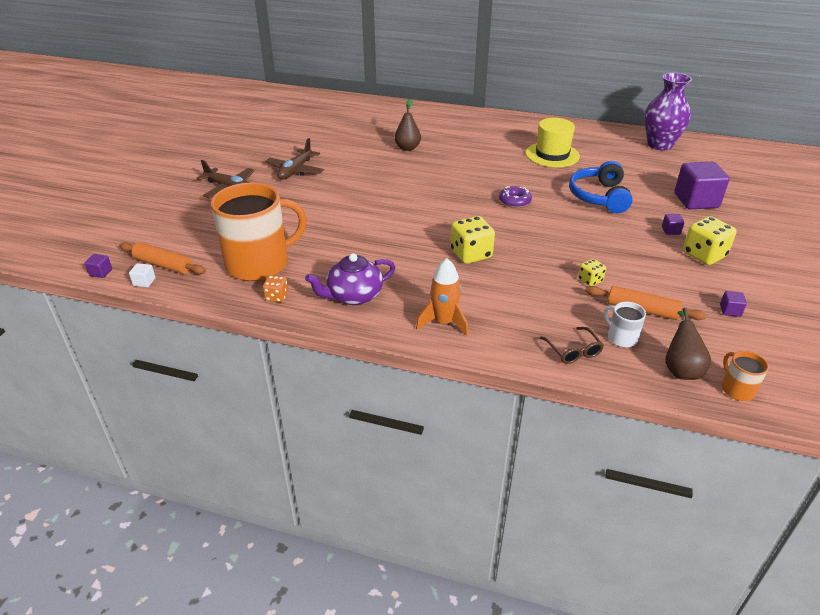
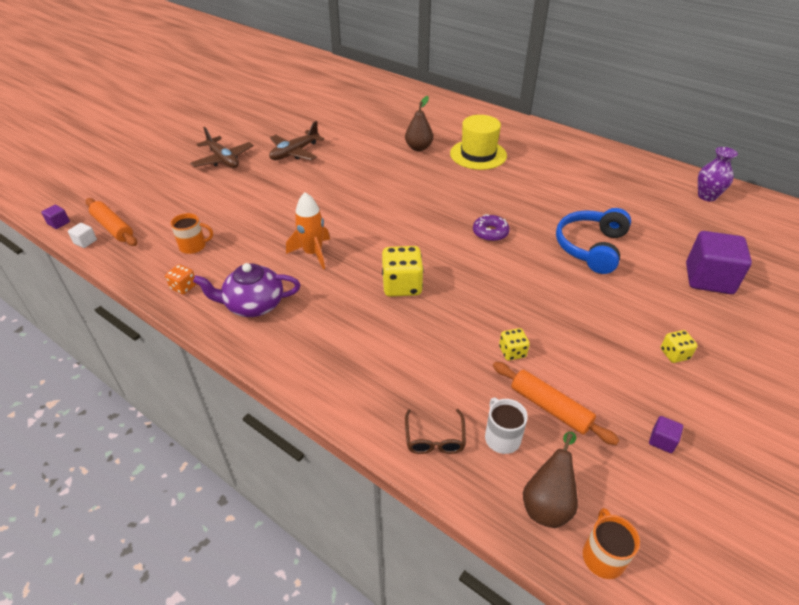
camera: 20 degrees right, 5 degrees up
orange mug [211,183,307,281] -> orange mug [171,213,213,254], size x0.42
orange rocket [416,258,468,336] -> orange rocket moved to [286,192,330,269]
yellow hat [526,118,580,167] -> yellow hat moved to [450,115,507,170]
purple vase [644,73,692,151] -> purple vase [698,147,738,202], size x0.61
purple cube [662,214,685,235] -> none
yellow dice [683,216,736,265] -> yellow dice [661,330,698,363], size x0.54

